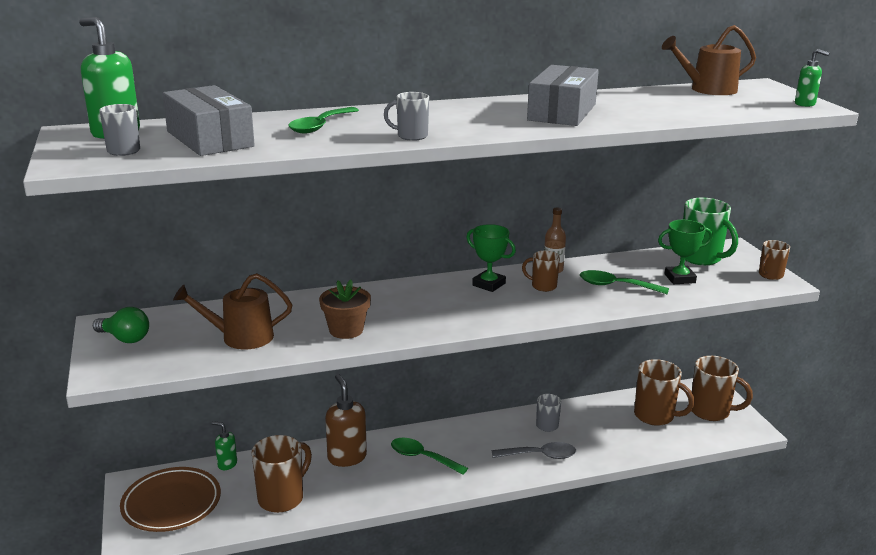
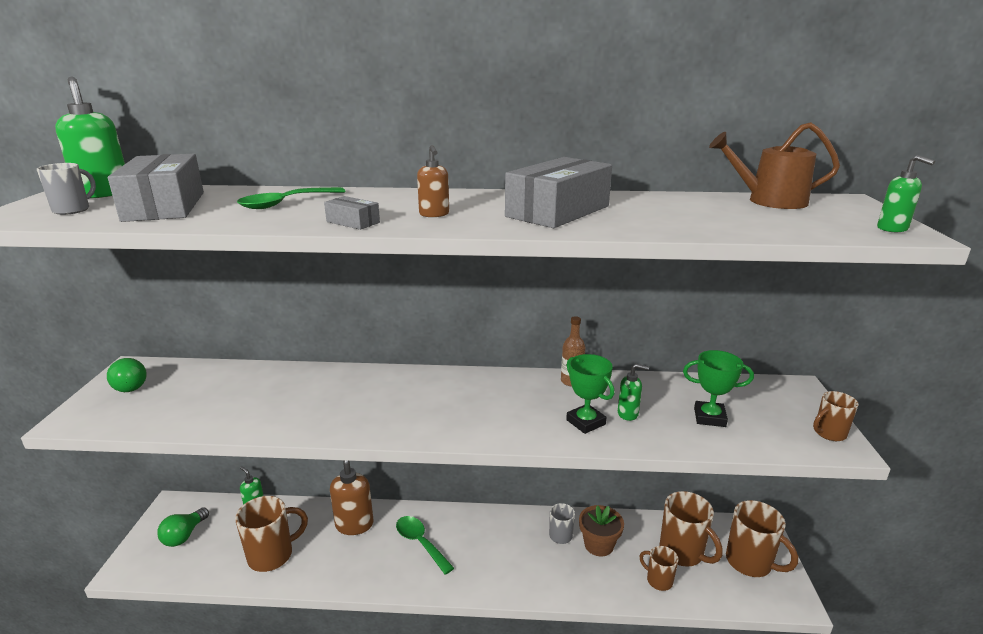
camera: 20 degrees right, 0 degrees up
brown plate [120,467,221,532] -> green light bulb [157,507,209,547]
brown watering can [173,273,292,349] -> none
brown flower pot [319,280,371,339] -> brown flower pot moved to [579,505,624,556]
grey mug [384,92,429,141] -> grey box [324,196,380,230]
green trophy [466,224,516,292] -> green trophy moved to [566,354,614,434]
grey spoon [492,442,576,459] -> none
brown mug [522,251,560,292] -> brown mug moved to [640,546,678,591]
green spoon [580,270,669,294] -> green soap dispenser [618,364,649,421]
green mug [683,198,738,265] -> none
none -> brown soap dispenser [417,145,449,217]

